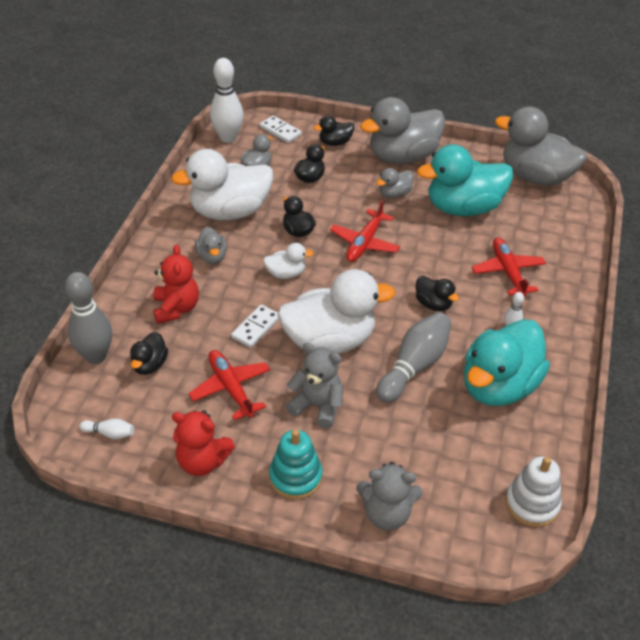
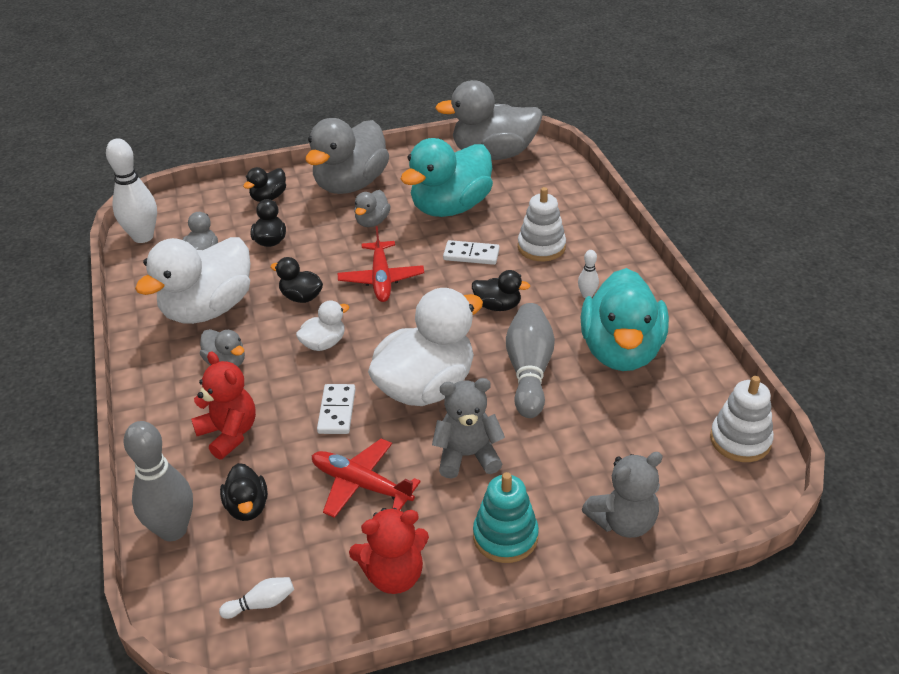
camera: 30 degrees left, 5 degrees down
white domino [260,115,302,143] -> white domino moved to [443,240,500,265]
red plane [472,238,546,297] -> white stacking toy [518,187,566,261]

